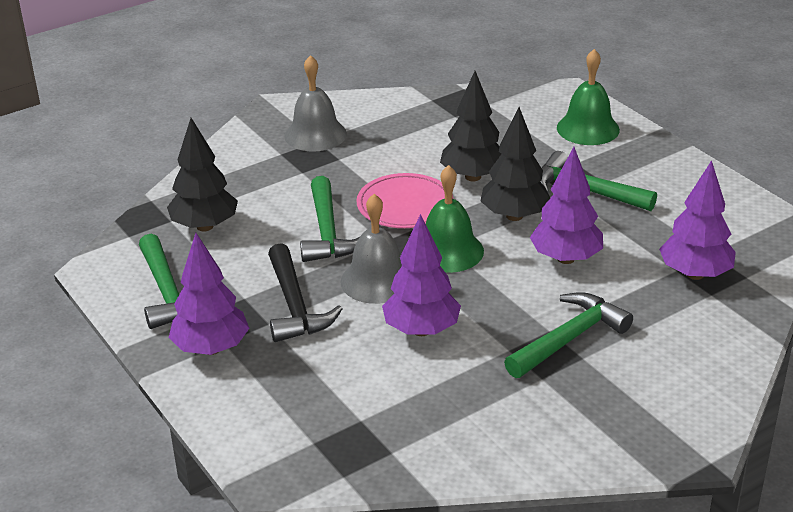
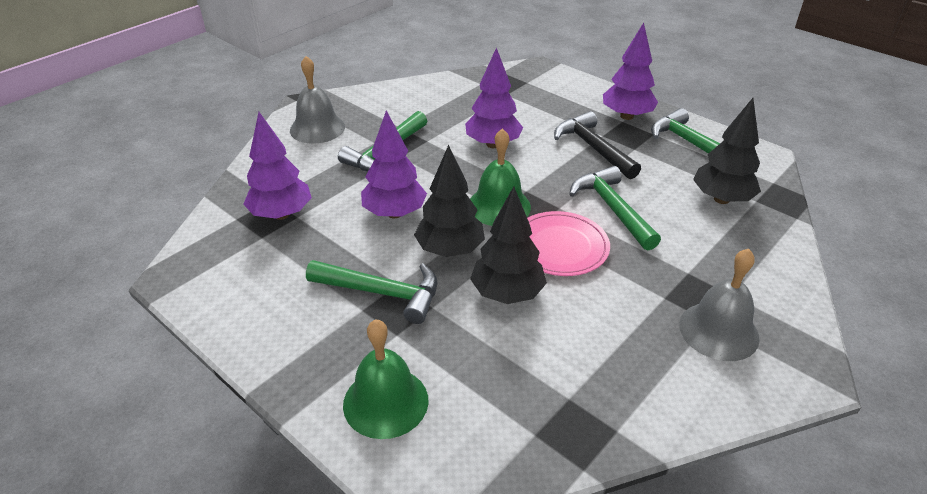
camera: 165 degrees right, 5 degrees up
grey bell [340,194,402,304] -> grey bell moved to [290,56,345,144]

